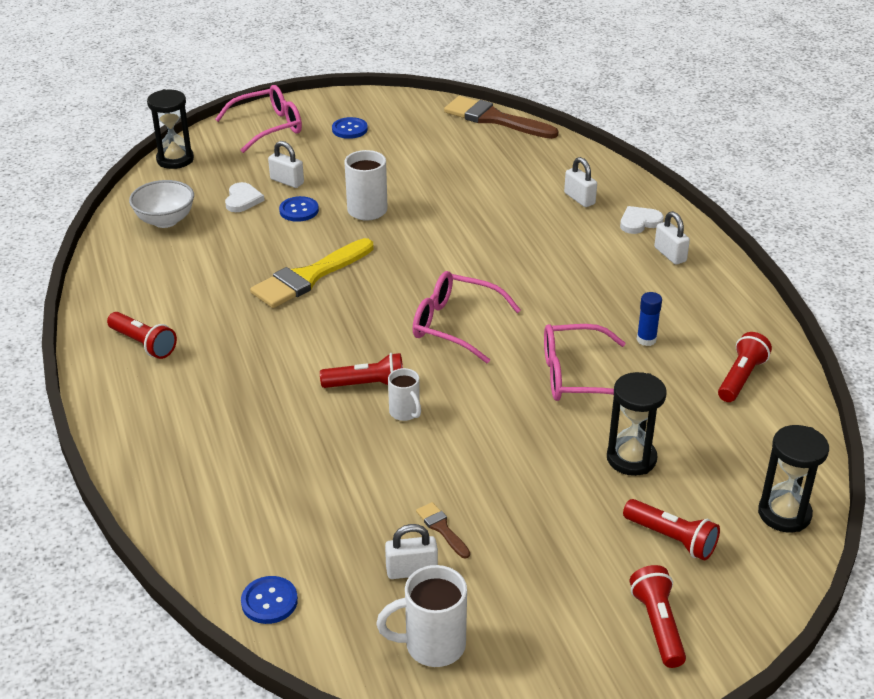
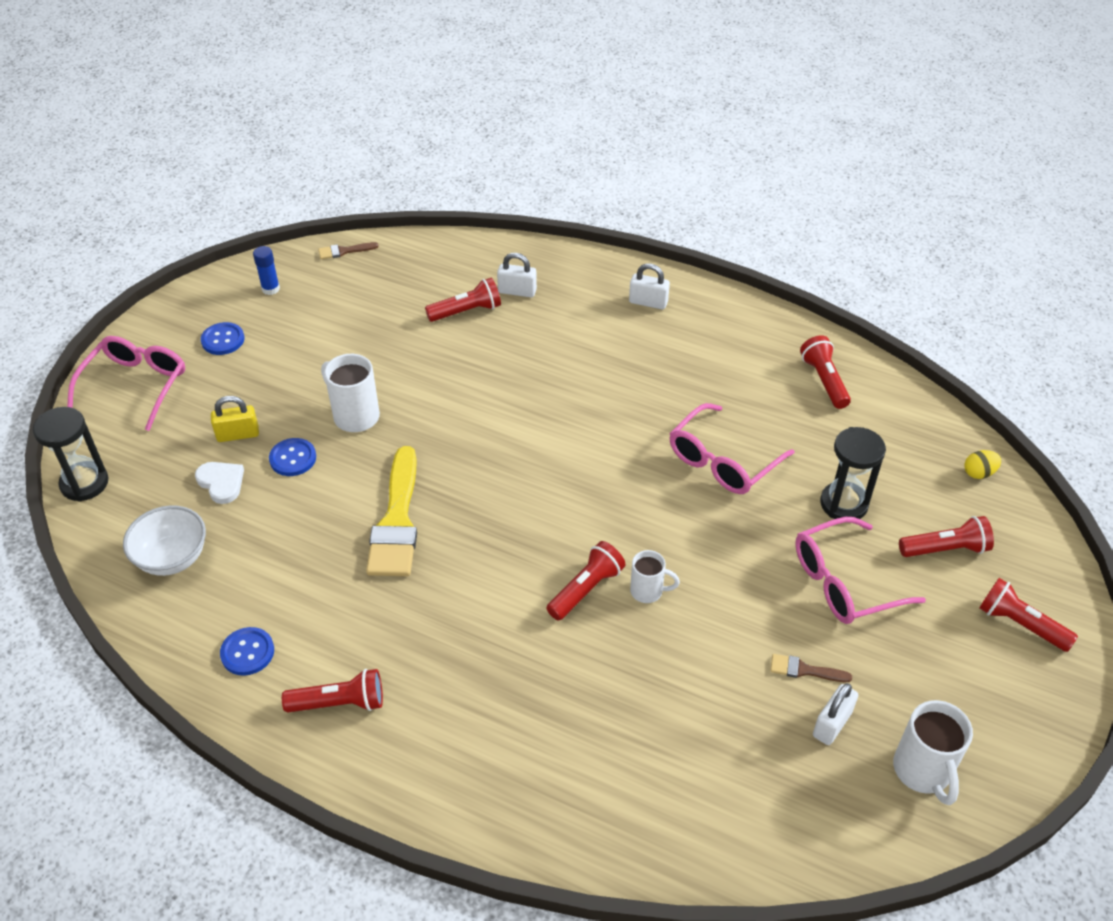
camera: 45 degrees left, 10 degrees up
blue button [241,576,298,624] -> blue button moved to [220,627,274,676]
white padlock [268,141,304,188] -> yellow padlock [211,396,259,442]
white mug [376,565,467,667] -> white mug turned 45 degrees counterclockwise [893,700,973,805]
pink glasses [412,271,521,363] -> pink glasses moved to [795,517,926,624]
brown brush [444,96,558,139] -> brown brush [318,242,379,259], size x0.44
white heart [620,206,664,234] -> none
blue glue stick [637,292,662,346] -> blue glue stick moved to [253,246,280,295]
black hourglass [758,425,829,533] -> yellow egg [964,450,1001,479]
none -> red flashlight [425,278,501,322]

